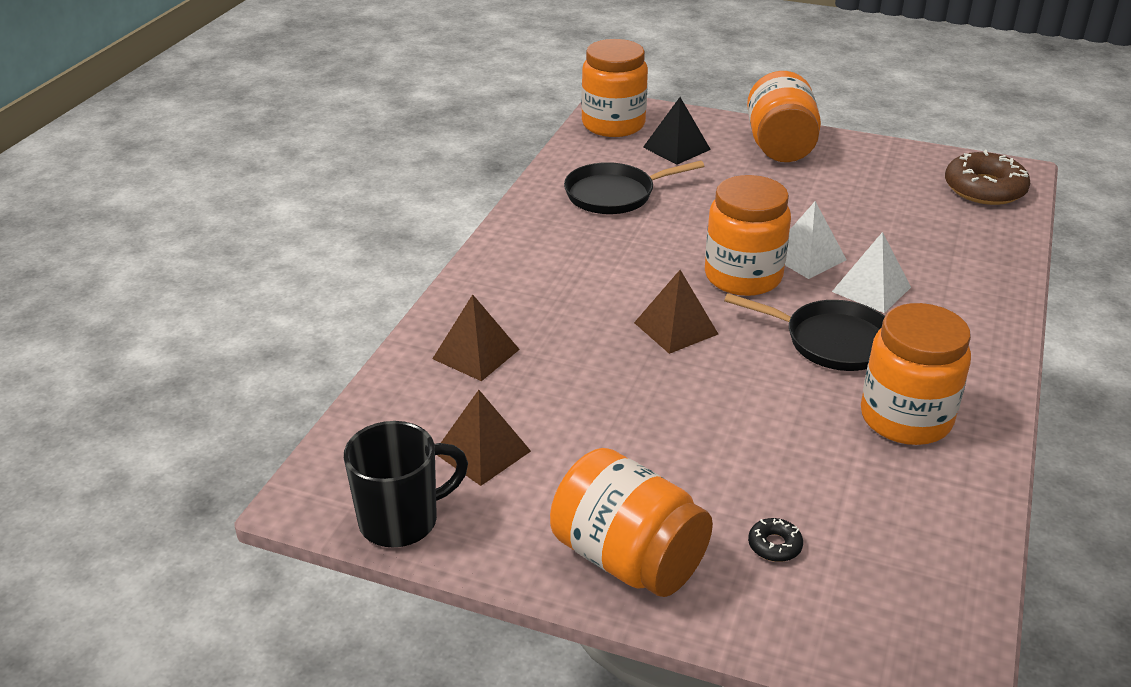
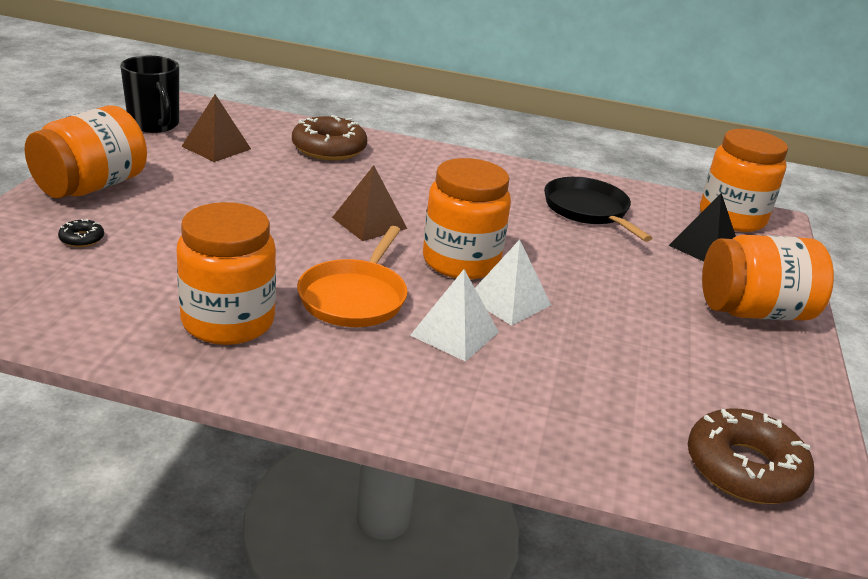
camera: 80 degrees right, 5 degrees down
brown pyramid [432,294,520,381] -> brown donut [292,115,367,160]
black pan [724,293,885,371] -> orange pan [297,226,408,327]

